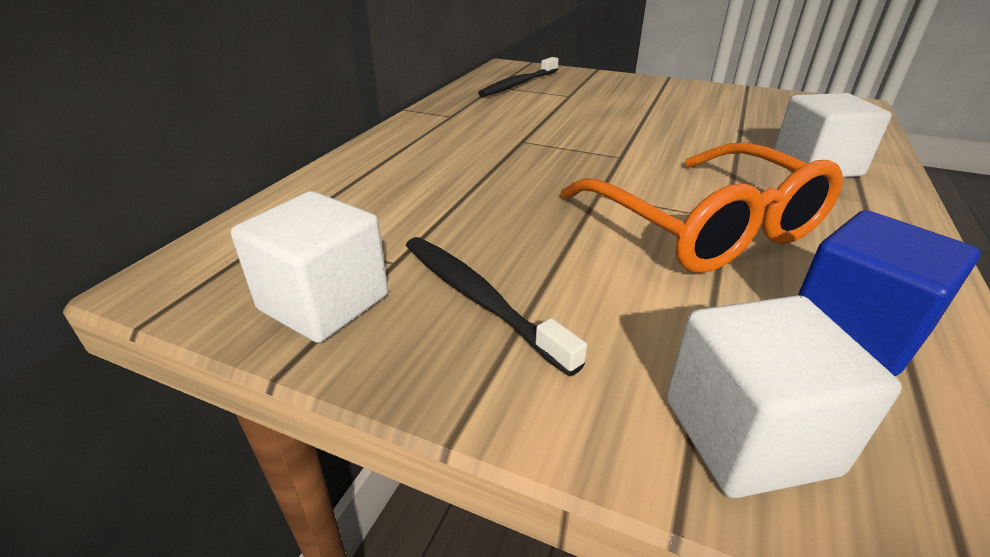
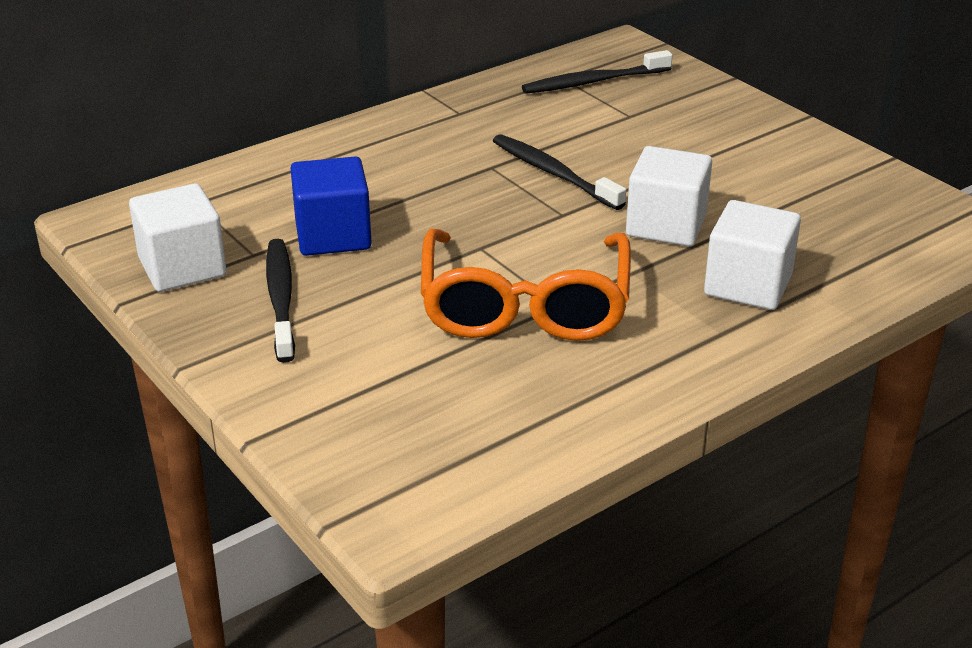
camera: 30 degrees right, 0 degrees up
white cube [666,295,902,498] -> white cube moved to [626,146,712,247]
blue cube [798,210,981,376] -> blue cube moved to [290,157,372,256]
none -> black toothbrush [493,134,626,210]

